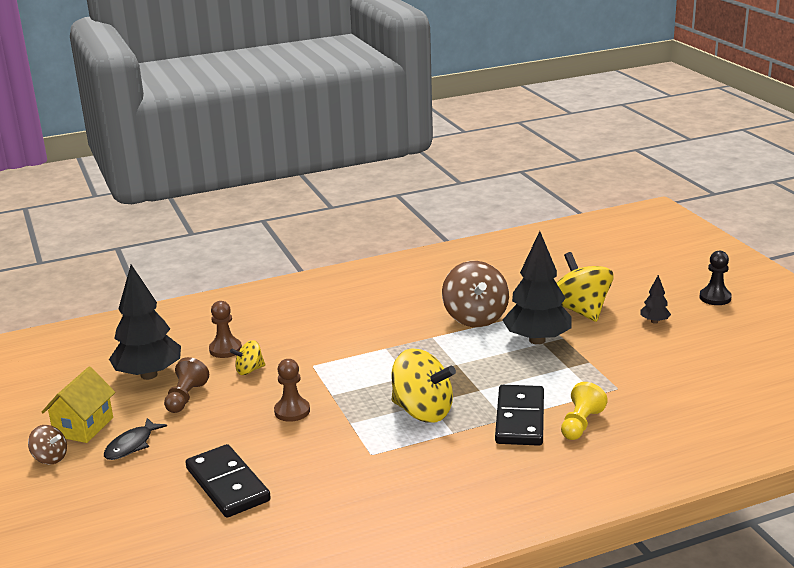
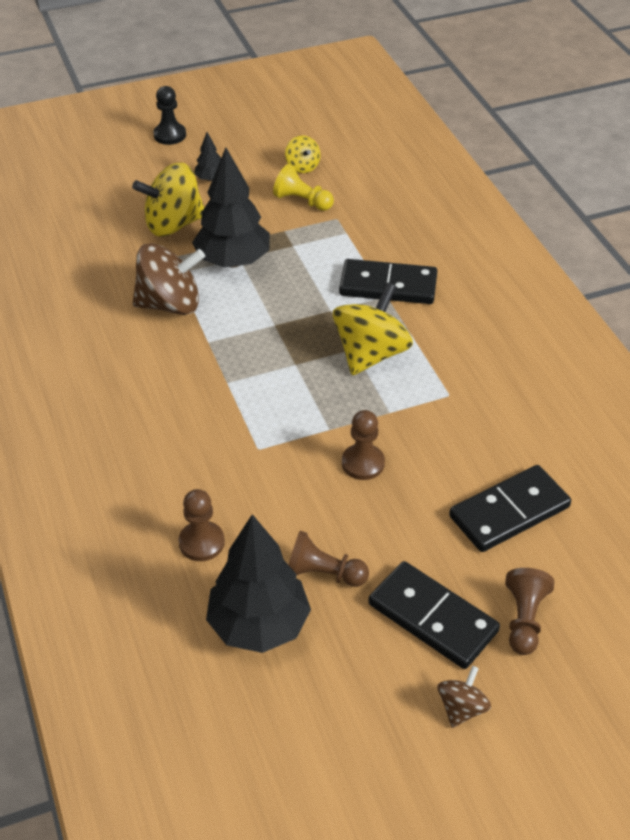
camera: 90 degrees left, 20 degrees up
yellow house [42,367,115,443] -> none
black fish [104,418,167,460] -> black domino [368,561,500,669]
yellow spinning top [230,340,265,375] -> yellow spinning top moved to [285,135,321,173]
yellow pawn [561,382,608,440] -> yellow pawn moved to [273,164,334,211]
none -> brown pawn [505,568,554,655]

